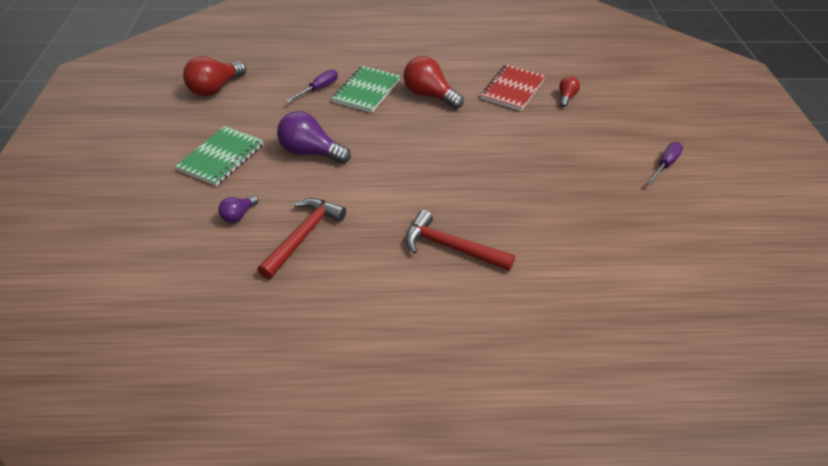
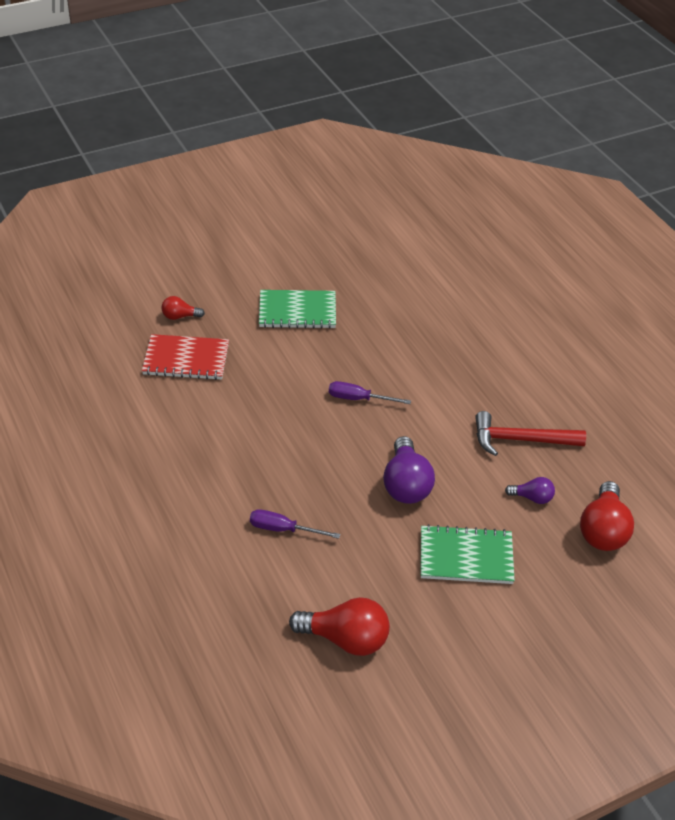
camera: 115 degrees left, 0 degrees up
green notebook [332,66,400,113] -> green notebook moved to [259,290,336,329]
red light bulb [404,56,464,109] -> red light bulb moved to [580,481,634,551]
red hammer [405,210,515,271] -> none
purple screwdriver [647,142,683,185] -> purple screwdriver moved to [329,381,411,404]

